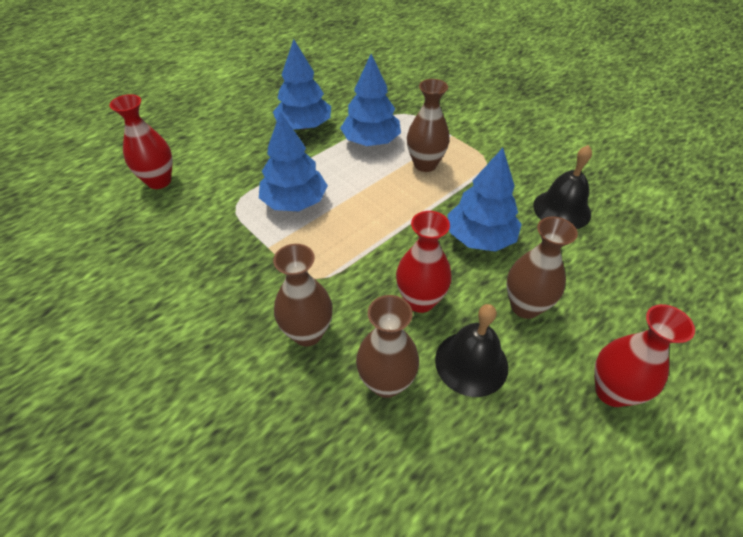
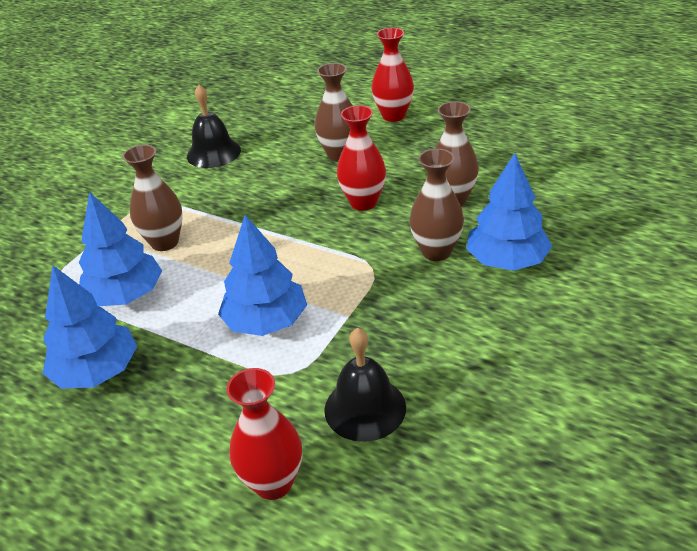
camera: 105 degrees left, 10 degrees down
black bell [435,304,508,397] -> black bell moved to [324,327,406,442]
blue tree [447,148,522,252] -> blue tree moved to [466,153,552,271]

